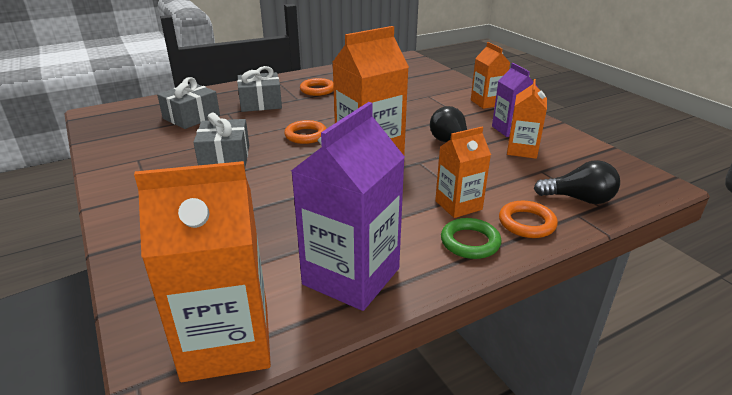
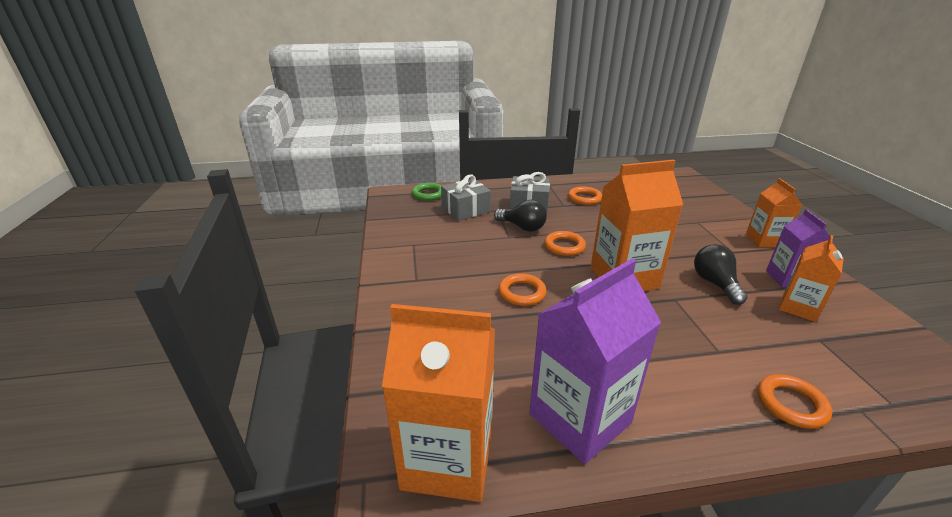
camera: 20 degrees right, 0 degrees up
grey gift [193,113,249,167] -> none
orange carton [435,127,491,218] -> none
green ring [441,218,502,259] -> green ring moved to [412,183,441,201]
black light bulb [534,160,620,204] -> black light bulb moved to [494,200,547,232]
none -> orange ring [498,273,546,306]

